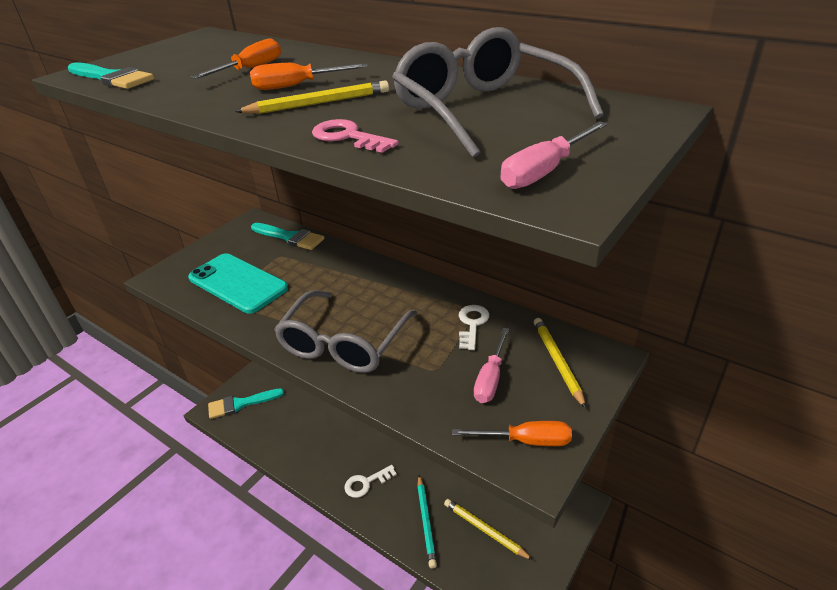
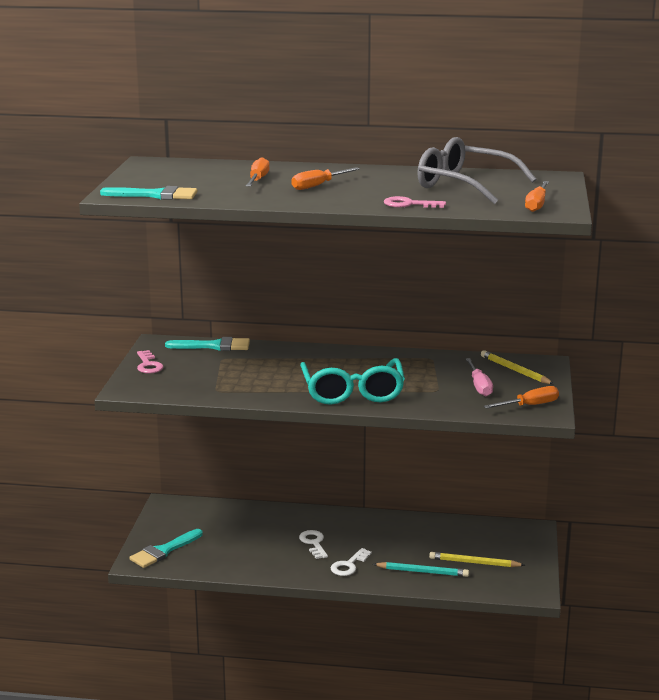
camera: 30 degrees left, 15 degrees down
turquoise phone [188,253,288,314] -> none
yellow pencil [235,80,389,114] -> none
grey glasses [274,290,417,373] -> turquoise glasses [300,358,405,405]
turquoise pencil [417,475,437,569] -> turquoise pencil turned 45 degrees counterclockwise [373,562,469,577]
white key [459,305,489,350] -> white key moved to [299,530,328,559]
pink screwdriver [500,121,608,189] -> orange screwdriver [525,181,549,212]
none -> pink key [137,350,163,374]

